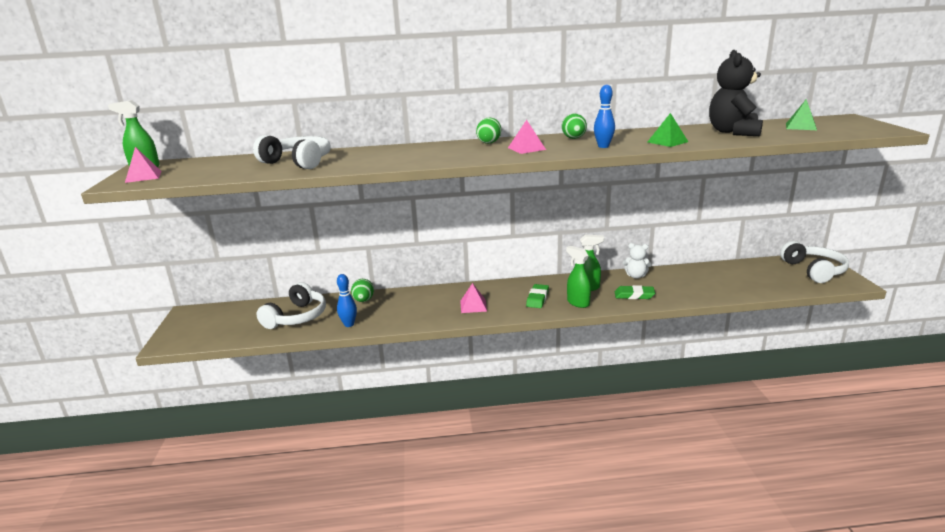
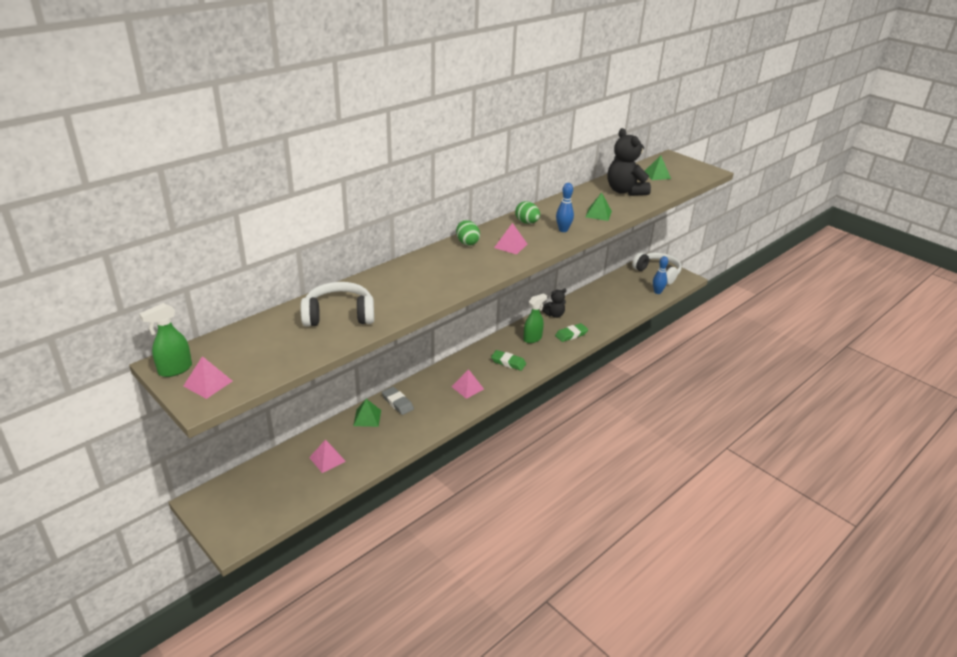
camera: 40 degrees left, 10 degrees up
white headphones [256,282,326,329] -> pink pyramid [309,440,346,473]
blue bowling pin [337,274,357,327] -> blue bowling pin moved to [653,256,668,294]
green egg [351,279,374,302] -> green pyramid [353,399,381,427]
green eraser [526,284,549,308] -> green eraser turned 45 degrees counterclockwise [491,350,526,371]
green spray bottle [566,246,591,308] -> none
white teddy bear [623,243,651,279] -> black teddy bear [542,288,566,318]
none -> grey eraser [382,387,414,415]

